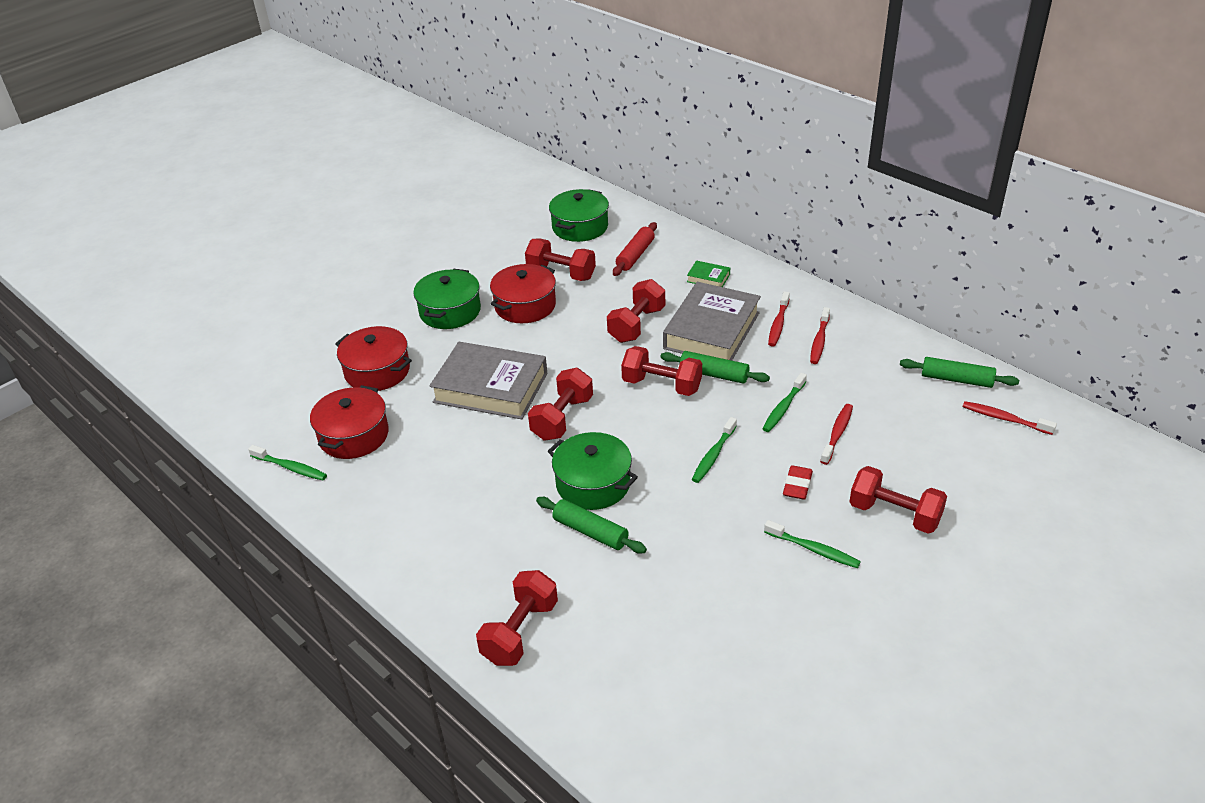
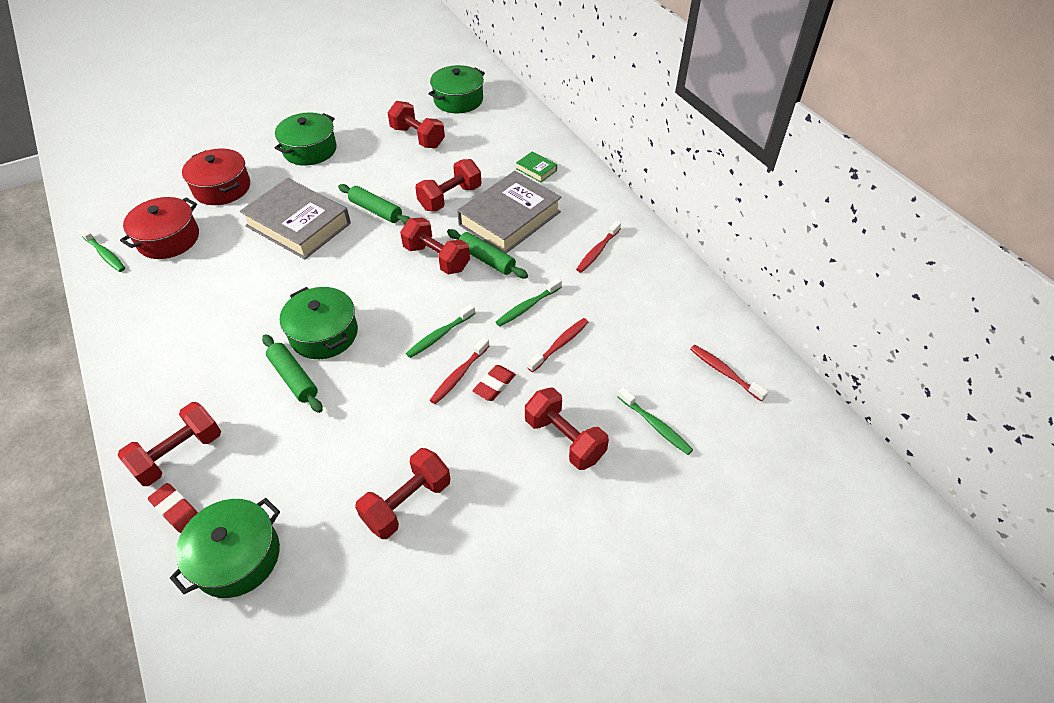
camera: 15 degrees right, 10 degrees up
red pot [490,264,556,323] -> none
red dumbbell [528,368,593,441] -> red dumbbell moved to [355,448,451,539]
red rolling pin [613,222,657,276] -> none
green toothbrush [764,520,861,568] -> green toothbrush moved to [618,387,693,455]
red toothbrush [768,291,790,347] -> red toothbrush moved to [430,337,489,404]
green rolling pin [900,357,1019,388] -> green rolling pin moved to [338,184,410,224]
none -> red eraser [148,483,198,533]
none -> green pot [170,498,280,598]

